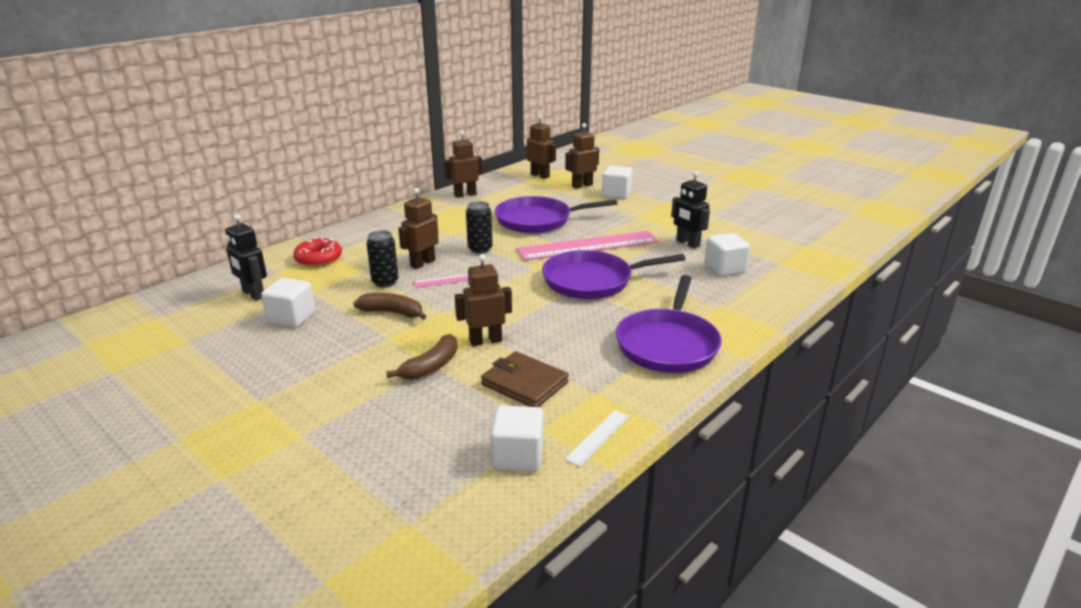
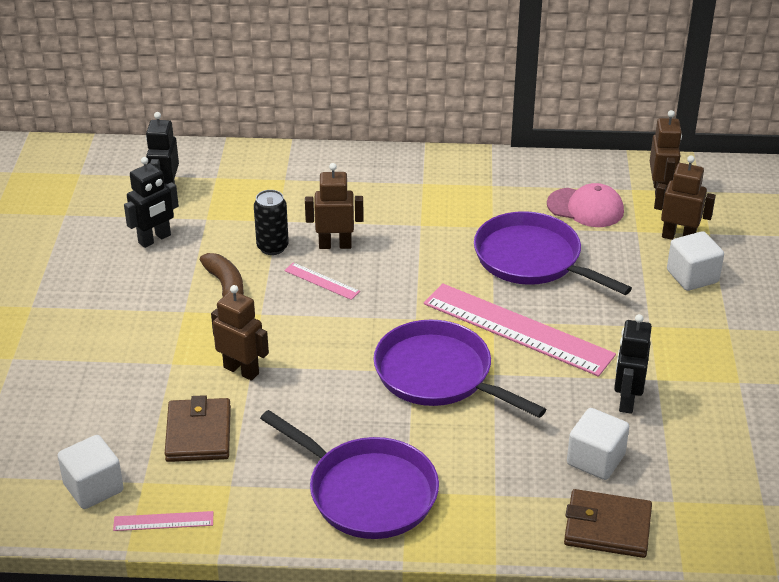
camera: 50 degrees right, 10 degrees up
white cube [261,278,316,328] -> black robot [124,157,179,248]
red donut [293,237,342,267] -> none
brown banana [386,334,458,380] -> none
brown robot [444,131,483,198] -> none
black can [466,201,493,254] -> none
white ruler [565,410,629,467] -> pink ruler [113,511,213,531]
purple pan [616,275,722,373] -> purple pan turned 120 degrees counterclockwise [260,410,439,539]
none -> pink cap [547,183,624,227]
none -> brown wallet [564,489,652,558]

